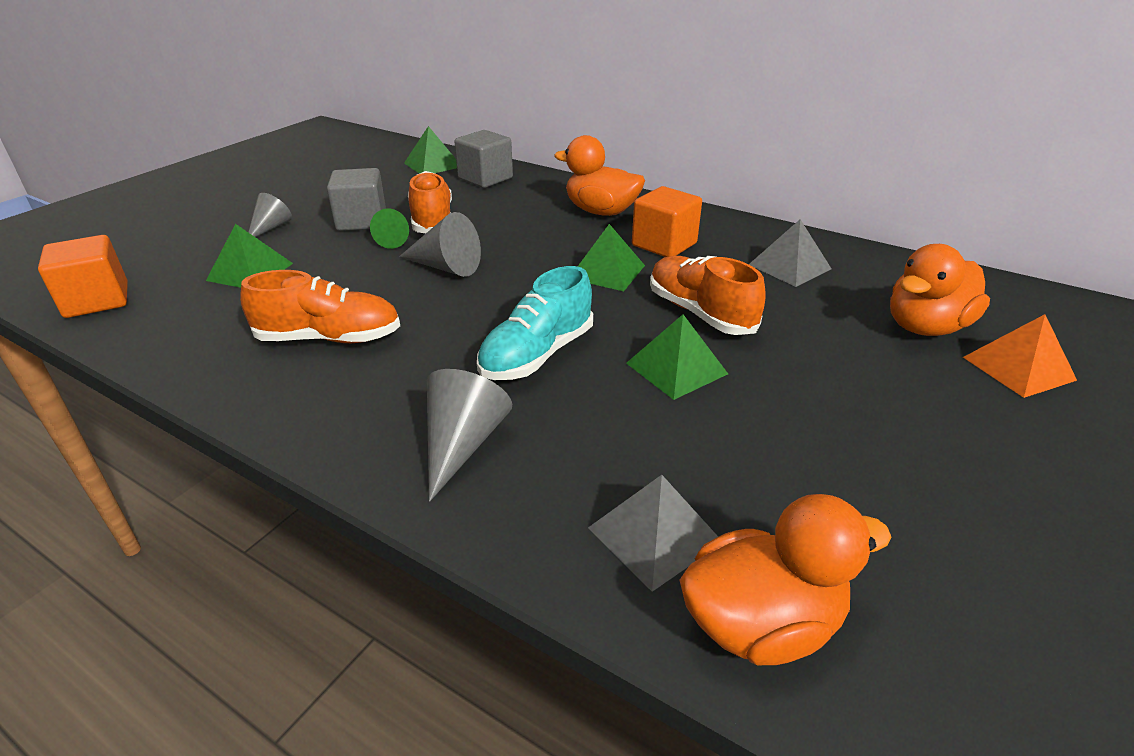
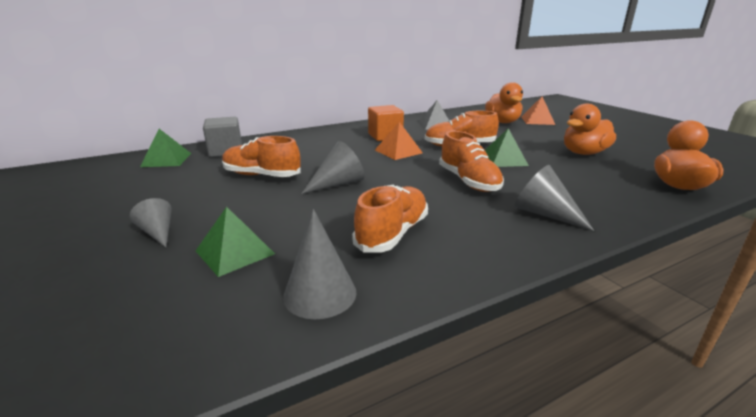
camera: 60 degrees left, 10 degrees down
orange cube [38,235,128,318] -> none
grey cube [327,168,386,231] -> none
green cone [370,209,409,249] -> none
turquoise shoe [477,266,593,380] -> orange shoe [439,131,504,192]
orange duck [554,135,645,216] -> orange duck moved to [564,104,616,155]
green pyramid [578,224,645,291] -> orange pyramid [375,122,423,160]
grey pyramid [588,475,718,592] -> none
none -> grey cone [283,209,357,319]

